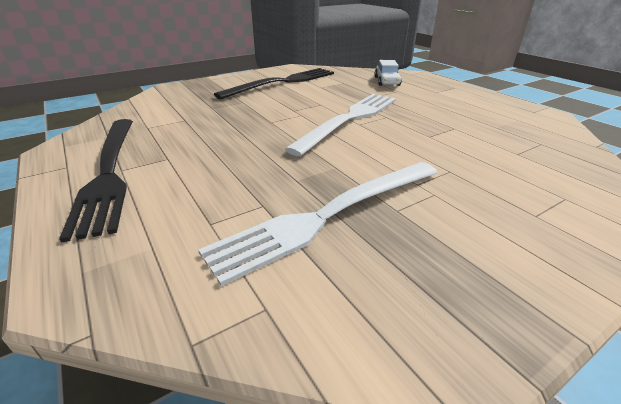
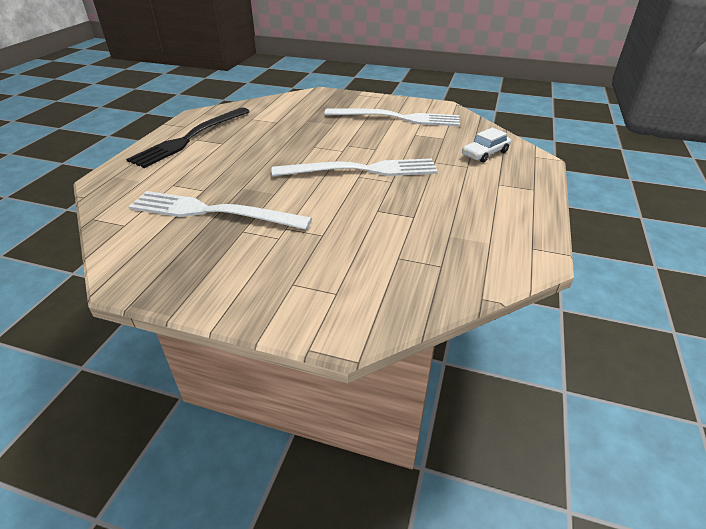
camera: 50 degrees right, 5 degrees up
black fork [214,68,334,99] -> white fork [324,109,460,126]

